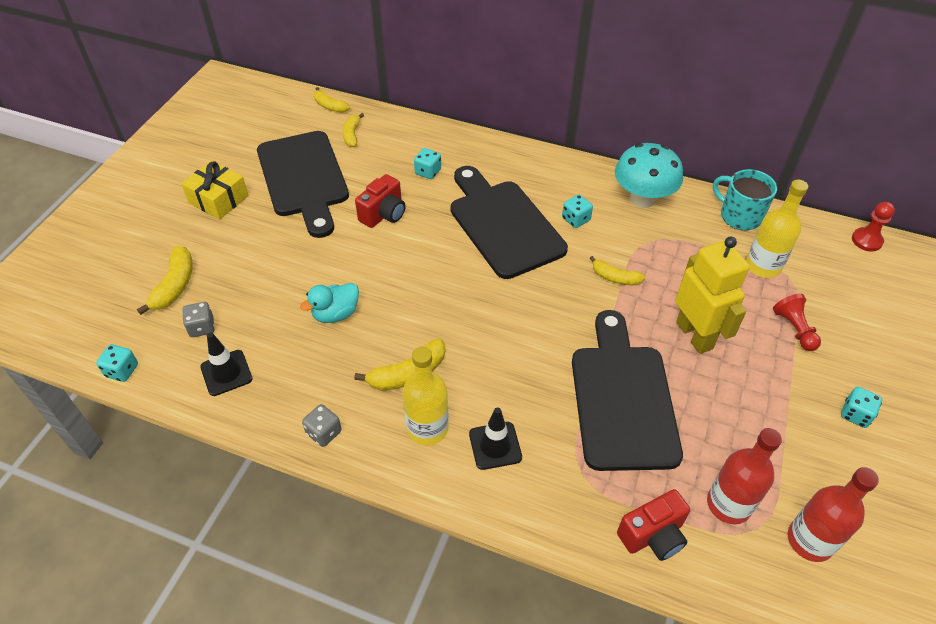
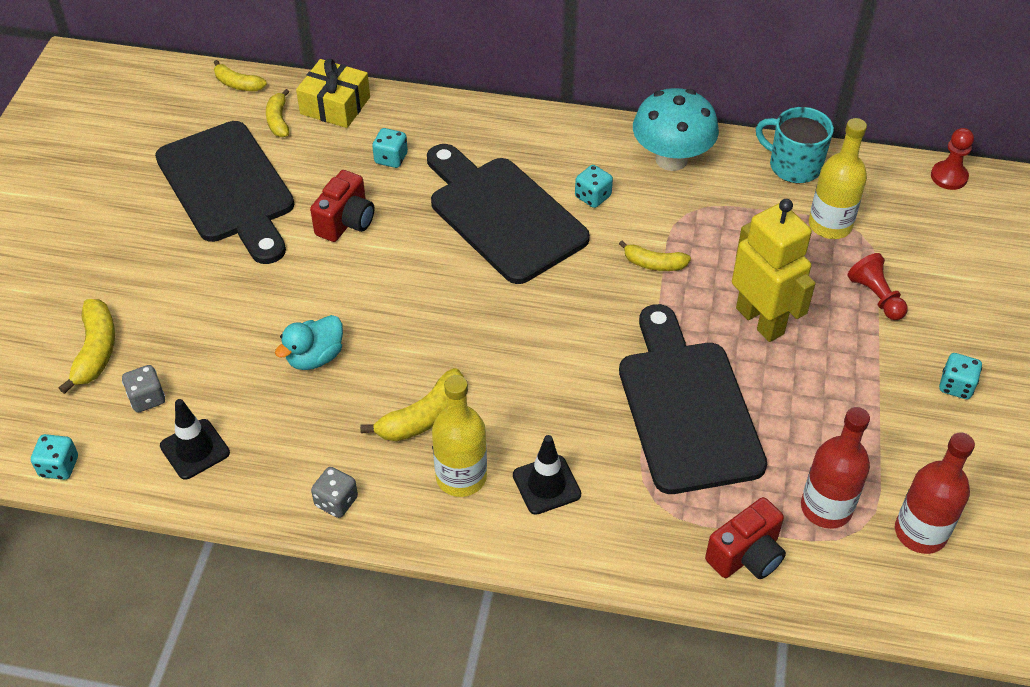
camera: 10 degrees left, 0 degrees up
yellow gift [181,160,249,220] -> yellow gift moved to [296,59,370,128]

